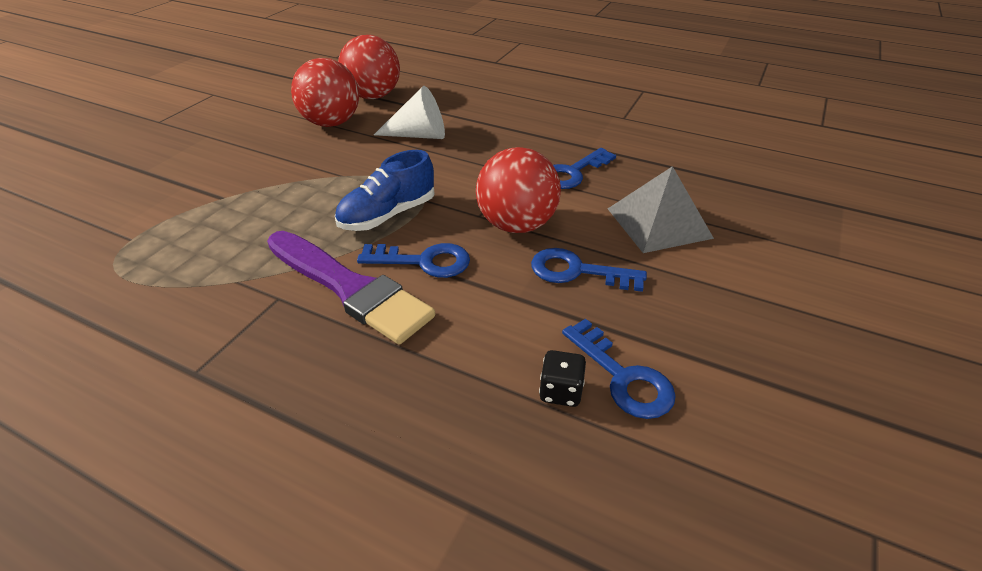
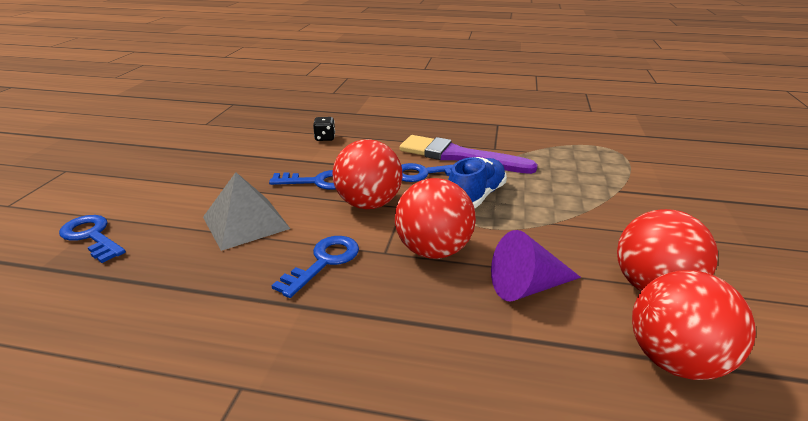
camera: 165 degrees right, 10 degrees down
white cone [374,86,445,139] -> purple cone [491,230,581,301]
blue key [562,318,676,419] -> blue key moved to [59,215,126,263]
none -> red ball [395,178,476,259]

